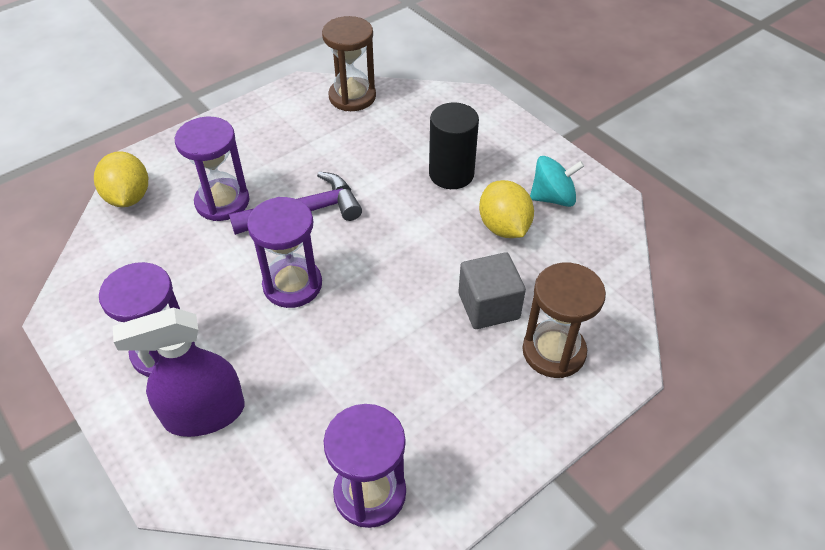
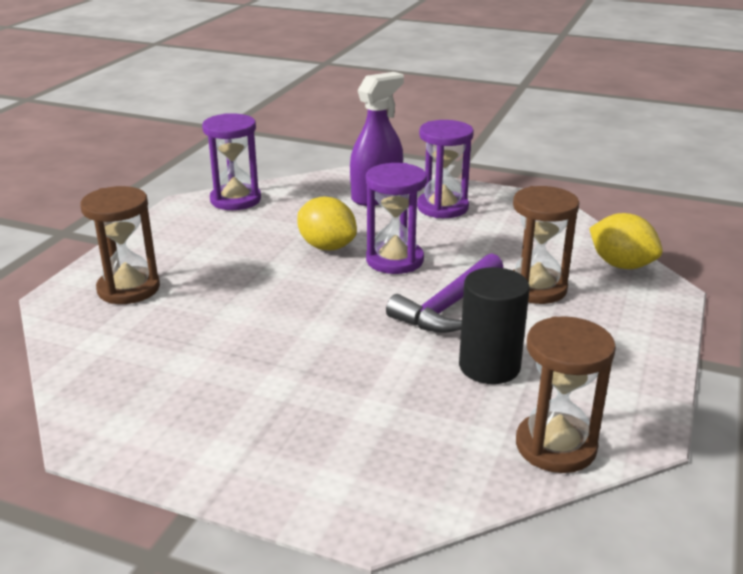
camera: 150 degrees right, 20 degrees down
purple hourglass [175,117,249,221] -> brown hourglass [513,186,579,304]
black cylinder [429,102,479,189] -> black cylinder moved to [459,267,530,384]
grey cube [458,252,526,329] -> none
yellow lemon [479,180,534,238] -> yellow lemon moved to [297,197,357,250]
turquoise spinning top [530,156,584,207] -> none

